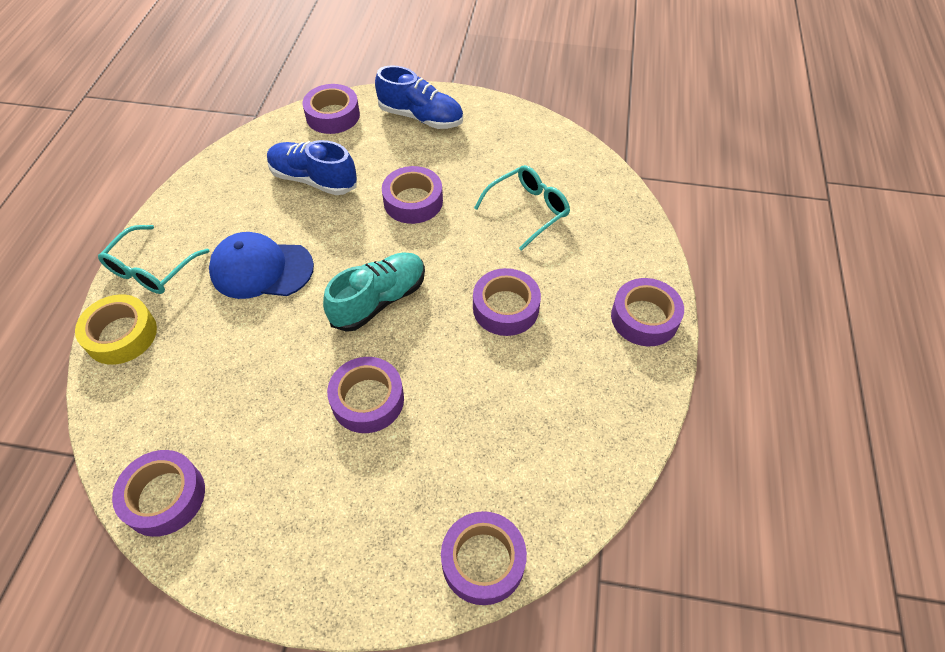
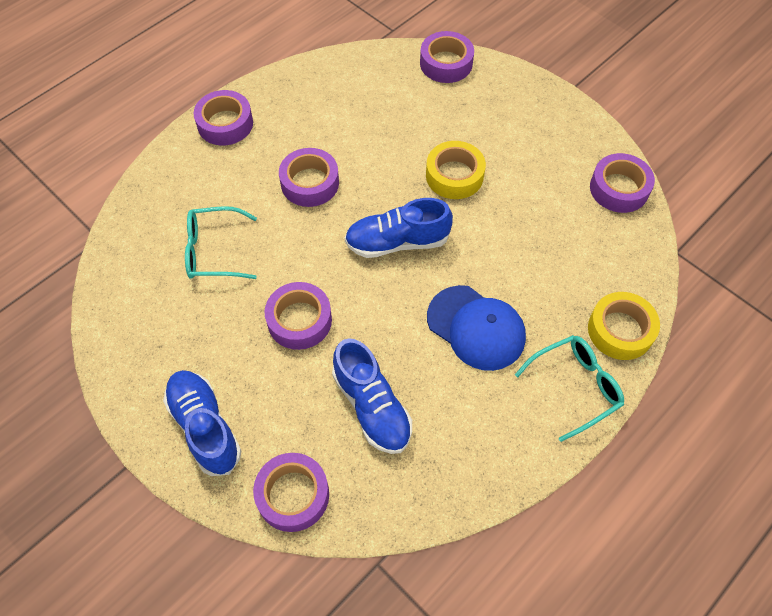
camera: 145 degrees left, 5 degrees up
turquoise shoe [323,252,425,332] -> blue shoe [345,198,453,258]
purple tape [327,357,404,433] -> yellow tape [426,141,486,199]

